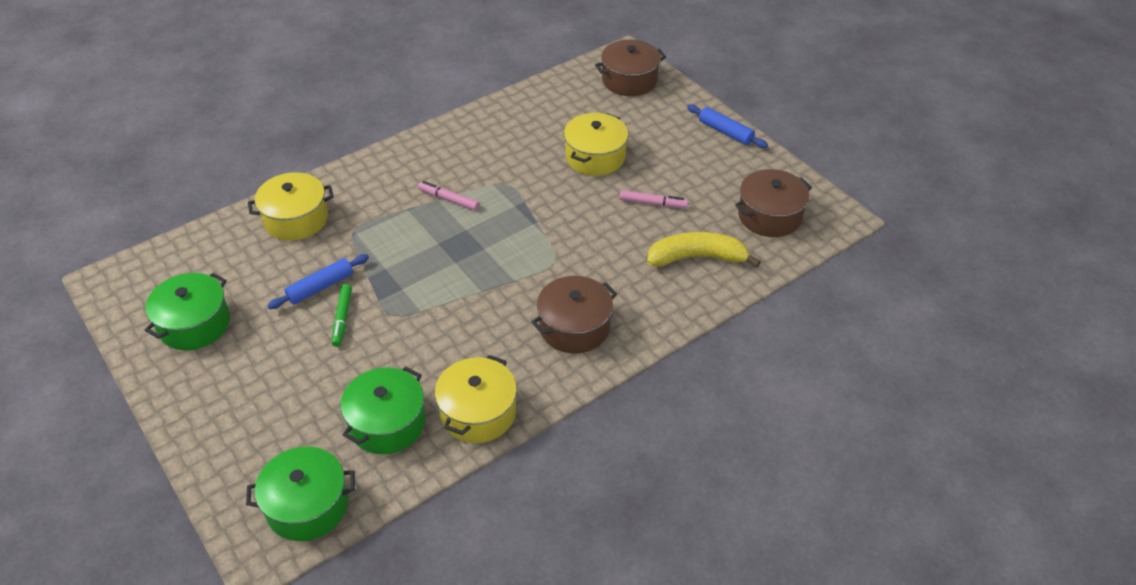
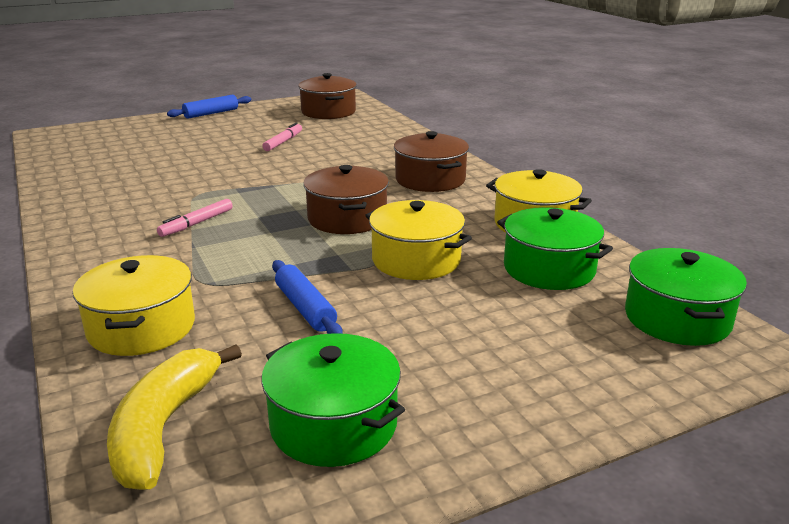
camera: 80 degrees left, 20 degrees down
green marker [332,284,352,347] -> none
yellow pot [564,113,628,176] -> yellow pot moved to [365,200,472,280]
brown pot [595,40,666,96] -> brown pot moved to [303,165,389,234]
yellow banana [647,232,761,267] -> yellow banana moved to [107,344,242,490]

